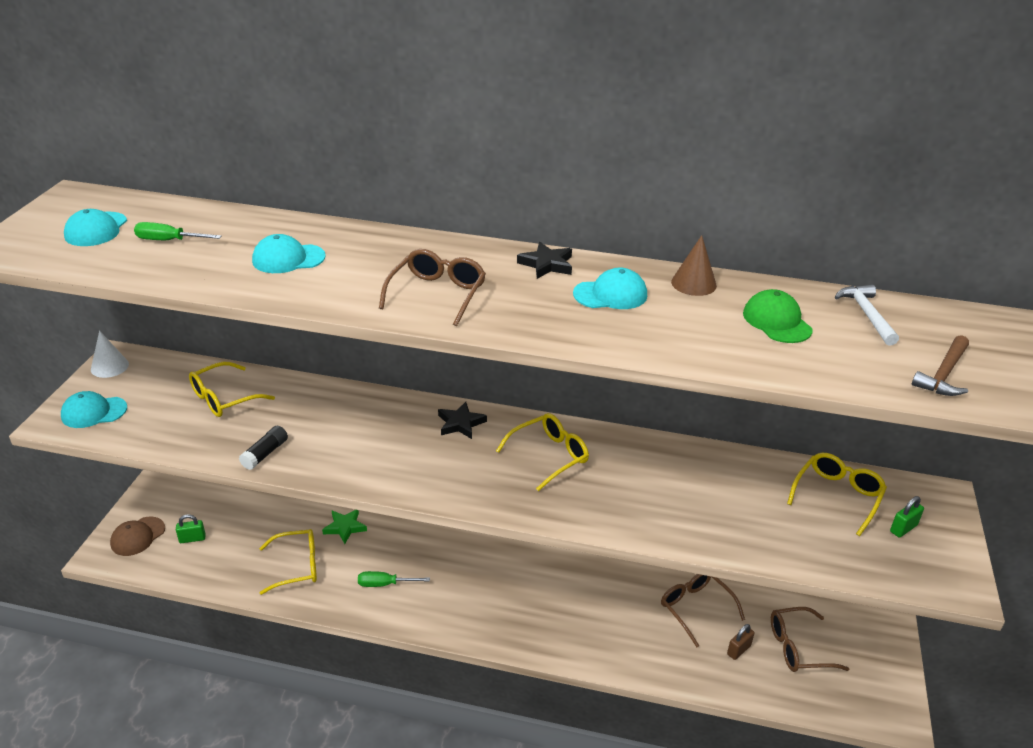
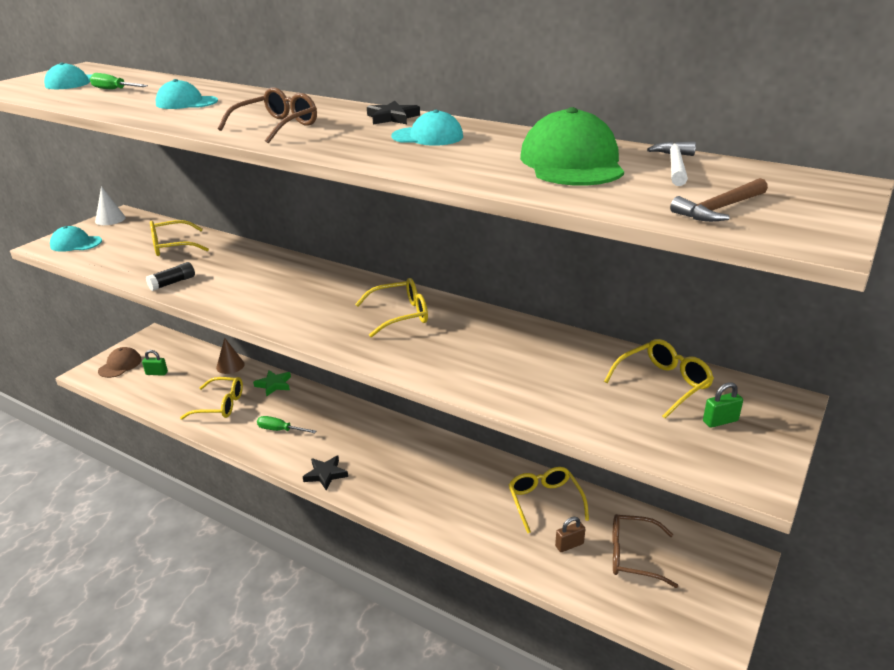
camera: 20 degrees right, 5 degrees down
brown cap [110,517,165,556] -> brown cap turned 150 degrees clockwise [98,347,142,378]
black star [438,402,487,439] -> black star moved to [303,455,348,490]
brown glasses [661,574,745,647] -> yellow glasses [509,467,589,533]
brown cone [671,235,717,296] -> brown cone moved to [216,338,245,374]
green cap [743,289,813,343] -> green cap [520,107,624,186], size x1.67

